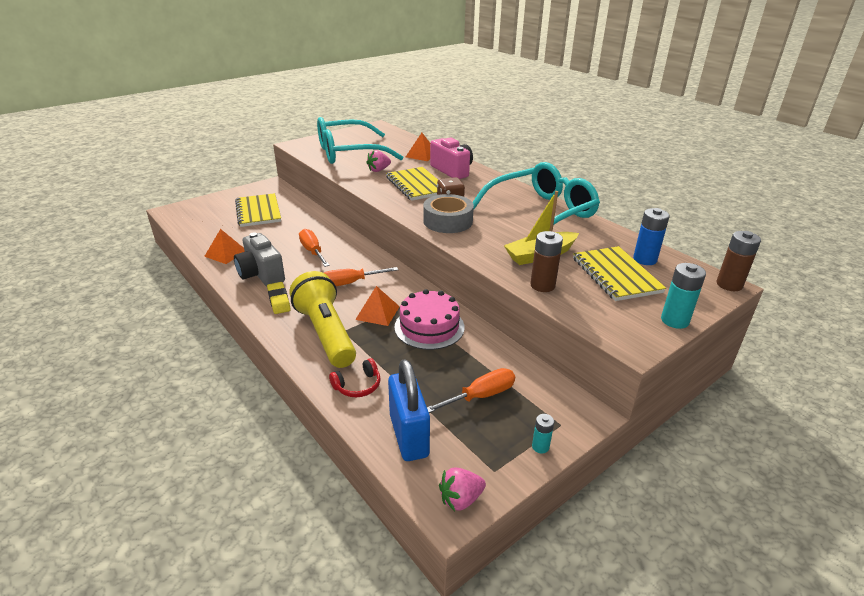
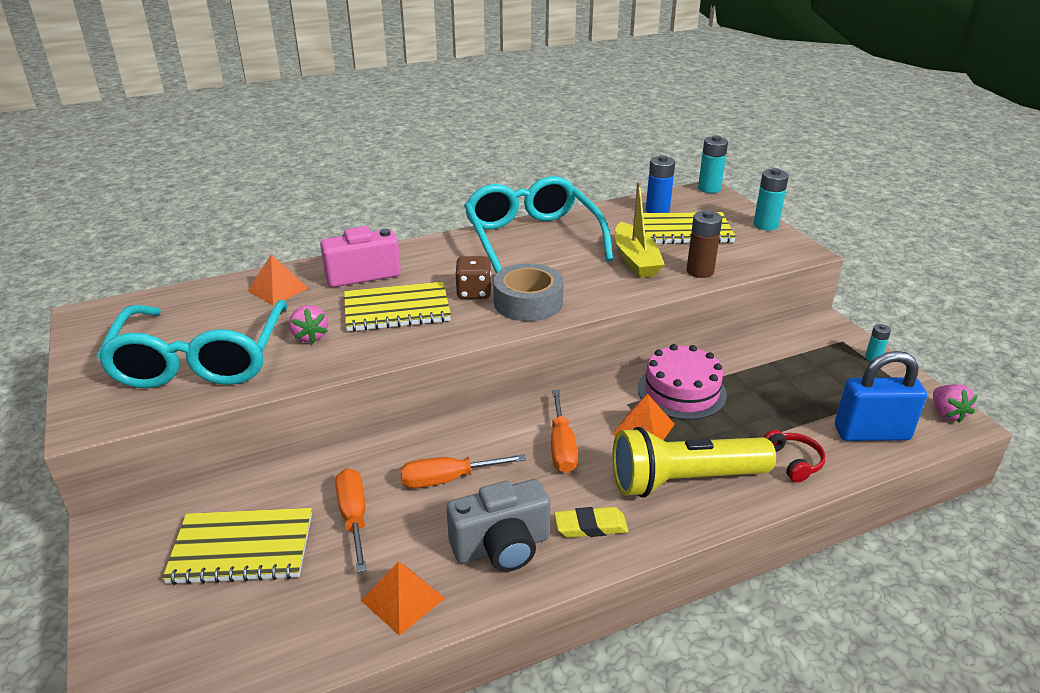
camera: 75 degrees left, 0 degrees up
orange screwdriver [427,368,515,413] -> orange screwdriver moved to [335,468,367,573]
brown battery [716,231,761,291] -> turquoise battery [698,135,728,193]

